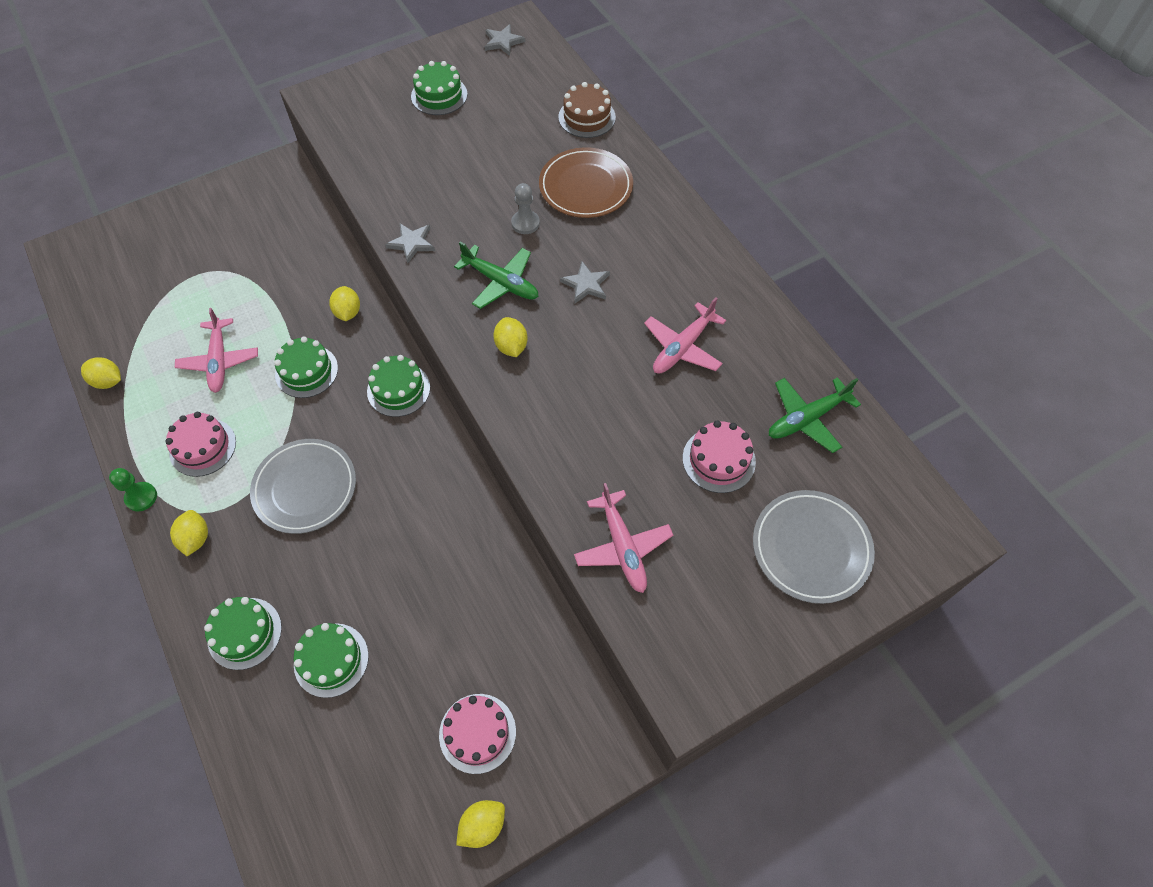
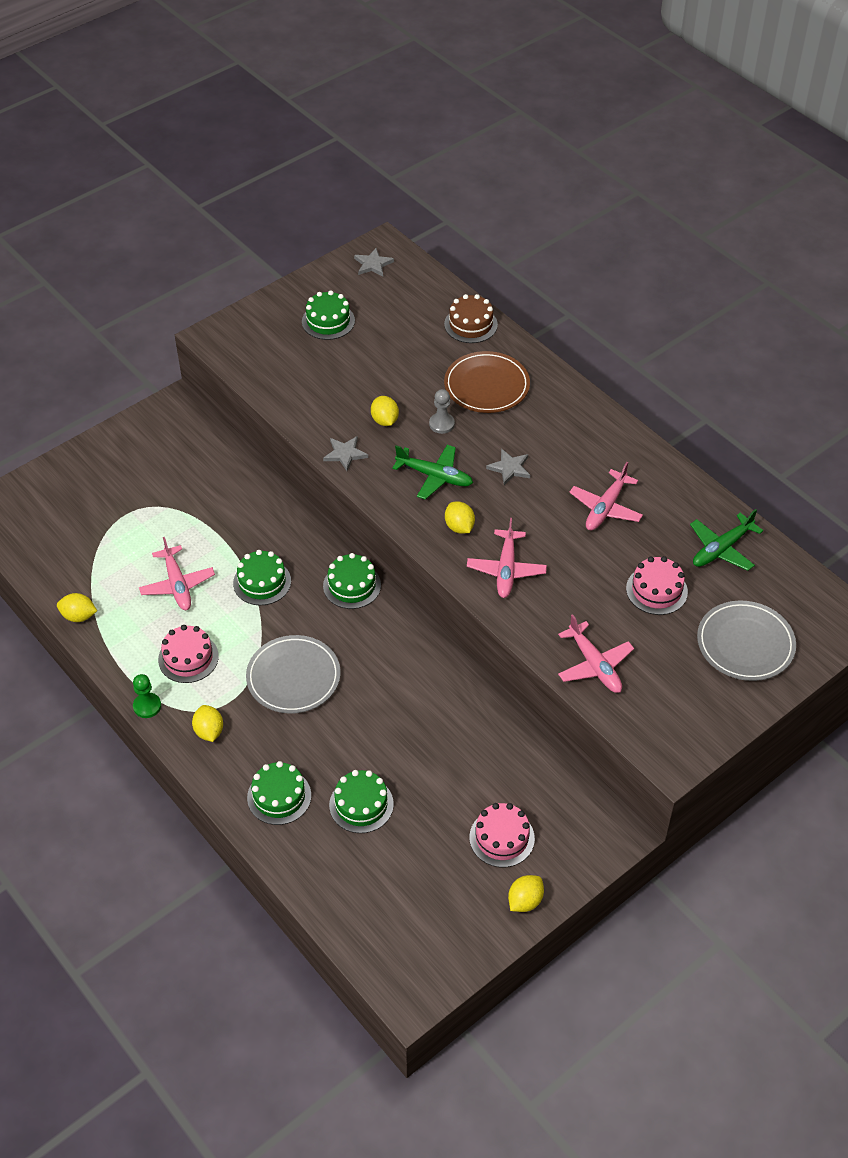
camera: 10 degrees left, 10 degrees down
yellow lemon [329,286,360,321] -> yellow lemon moved to [371,396,399,426]
none -> pink plane [467,518,547,598]

